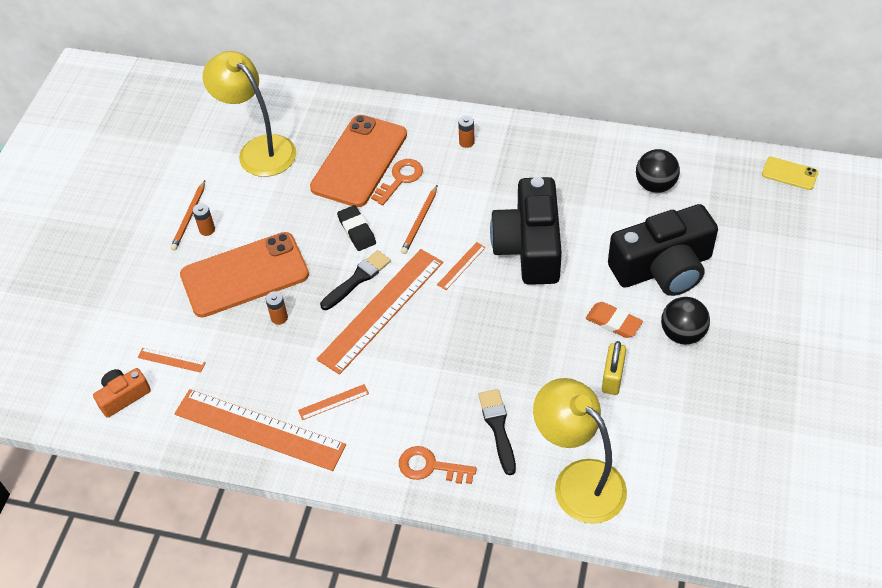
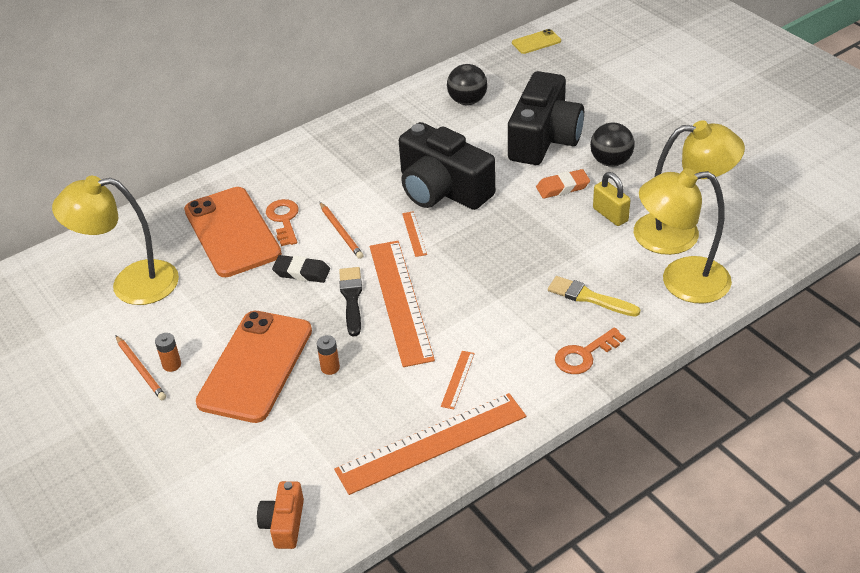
camera: 50 degrees left, 10 degrees down
orange ruler [138,348,206,373] -> none
orange battery [458,116,475,148] -> none
black brush [479,389,516,475] -> yellow brush [548,276,640,317]
none -> yellow lamp [634,120,745,255]

